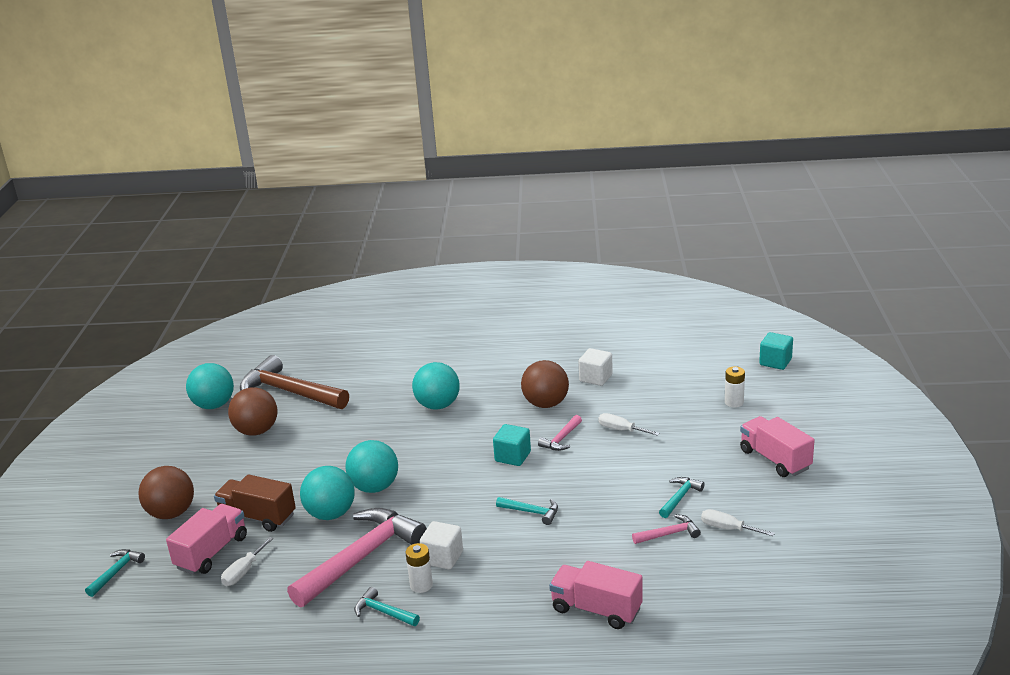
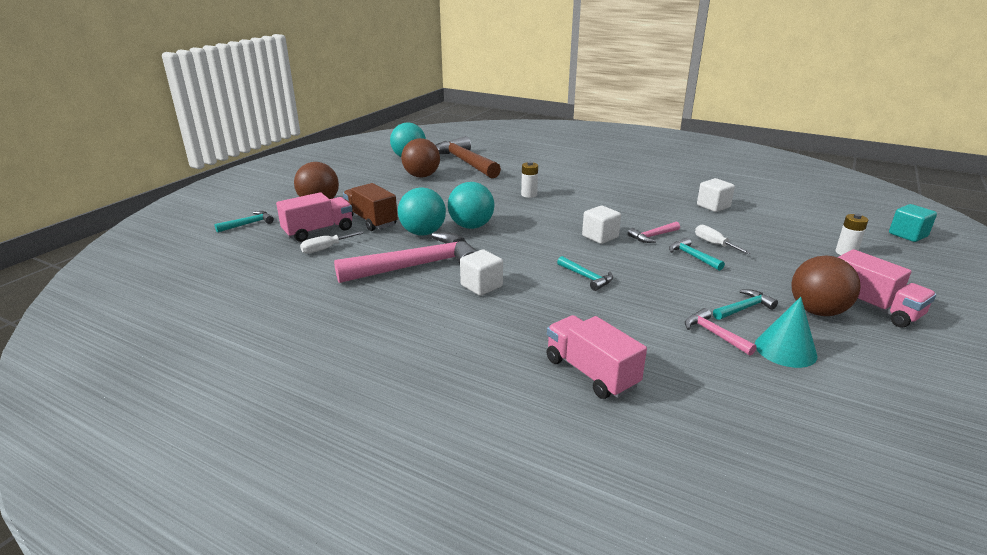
camera: 25 degrees right, 0 degrees up
turquoise hammer [354,587,420,626] -> turquoise hammer moved to [669,238,725,271]
white battery [406,543,433,593] -> white battery moved to [521,162,538,198]
turquoise ball [412,362,460,410] -> none
turquoise cube [493,424,531,466] -> white cube [582,206,621,244]
brown ball [521,360,569,408] -> brown ball moved to [791,256,861,316]
pink hammer [632,514,701,544] -> pink hammer turned 135 degrees counterclockwise [685,308,757,356]
white screwdriver [701,509,775,536] -> turquoise cone [755,297,817,368]
pink truck [740,416,815,477] -> pink truck turned 150 degrees clockwise [838,249,936,328]

